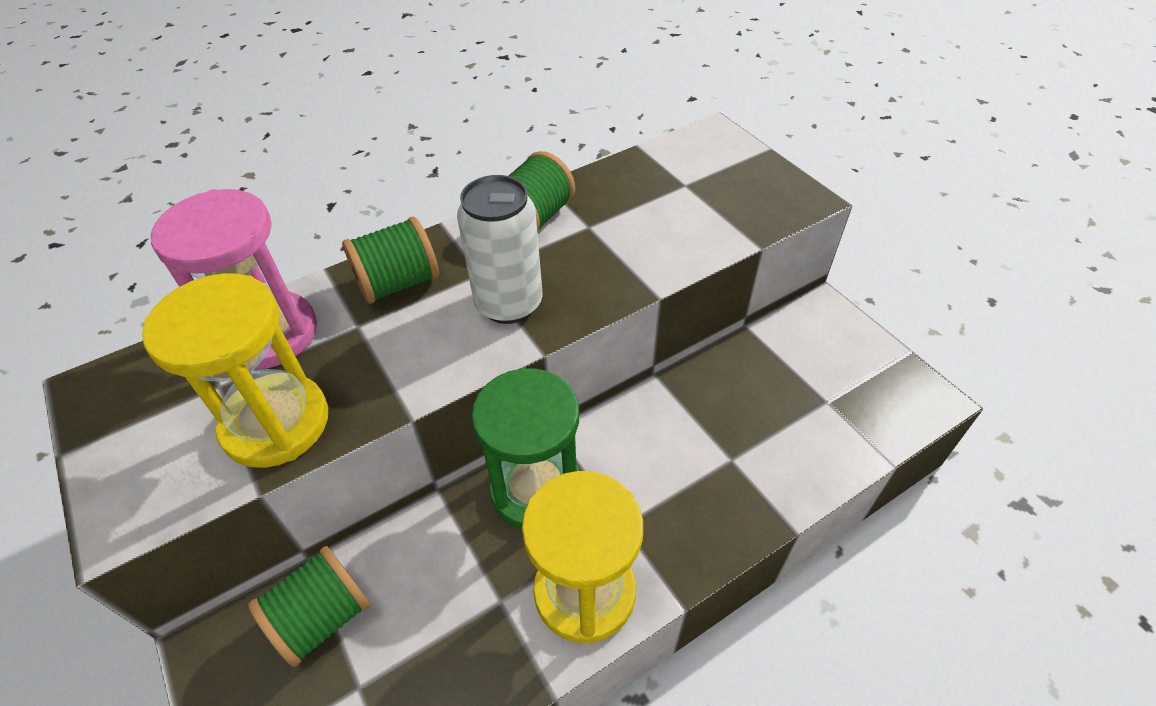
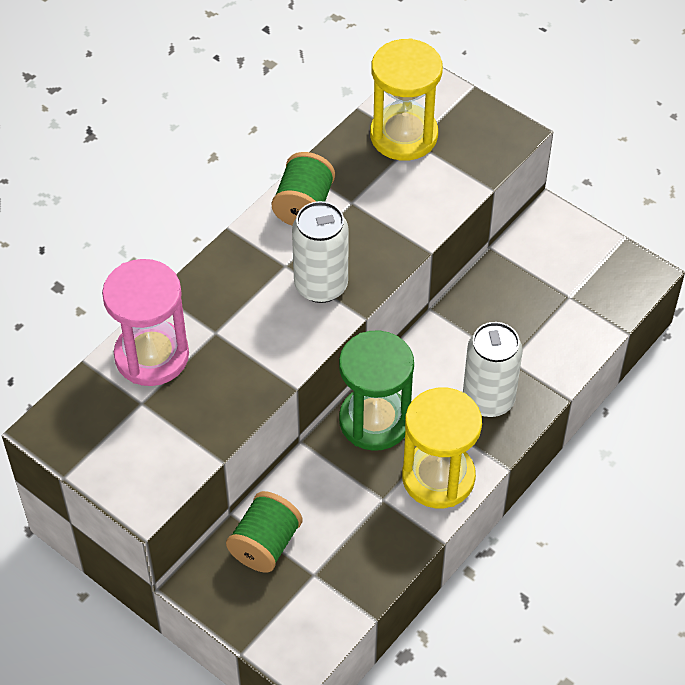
camera: 20 degrees left, 5 degrees up
yellow hourglass [142,273,328,468] -> yellow hourglass moved to [370,38,443,161]
green spool [342,217,439,304] -> none
none -> white can [463,322,523,417]

